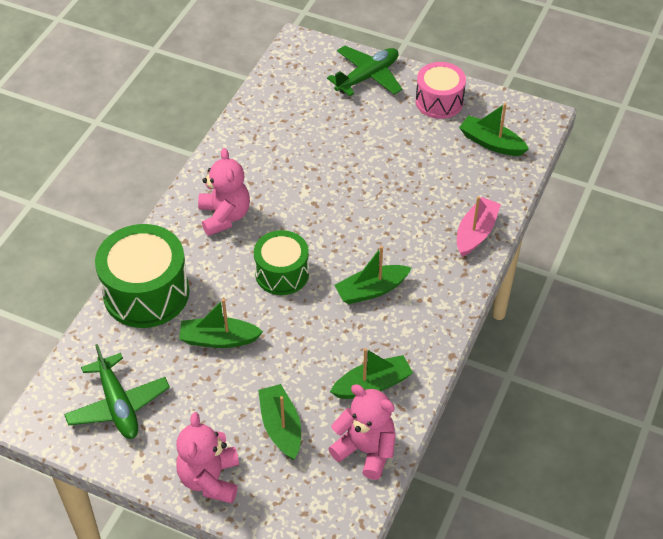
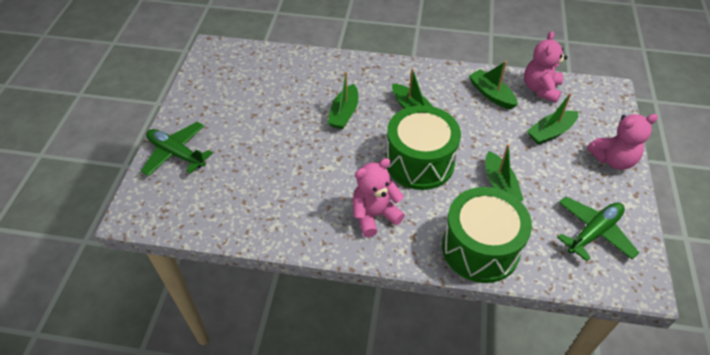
camera: 105 degrees left, 0 degrees up
green drum [254,230,309,295] -> green drum [386,105,461,190], size x1.57
pink drum [416,62,466,119] -> none
pink boat [457,196,501,257] -> none
green boat [459,103,529,156] -> green boat moved to [328,72,358,130]

